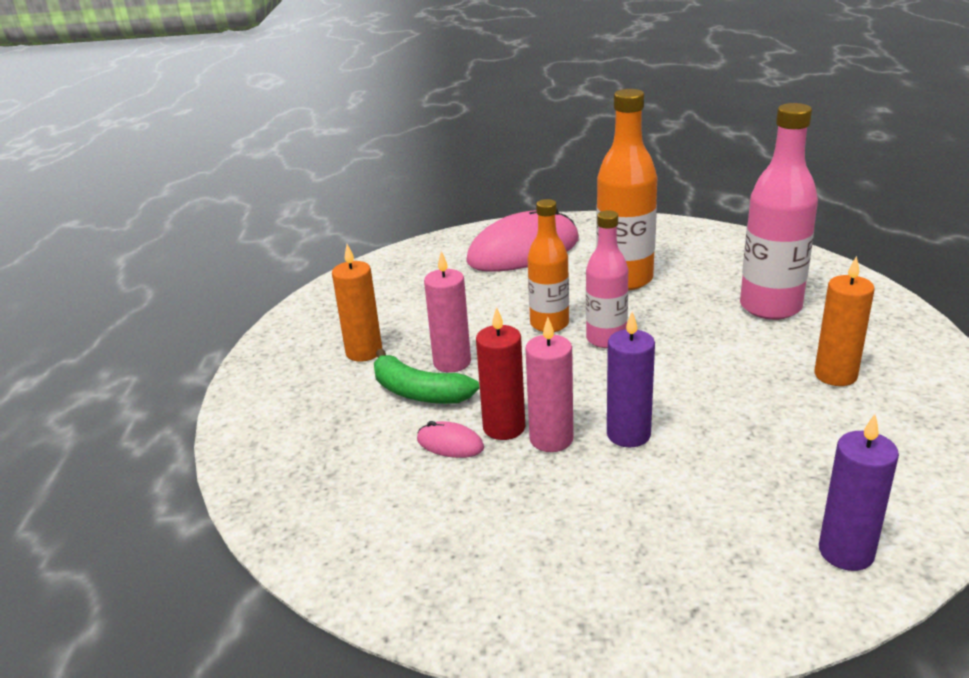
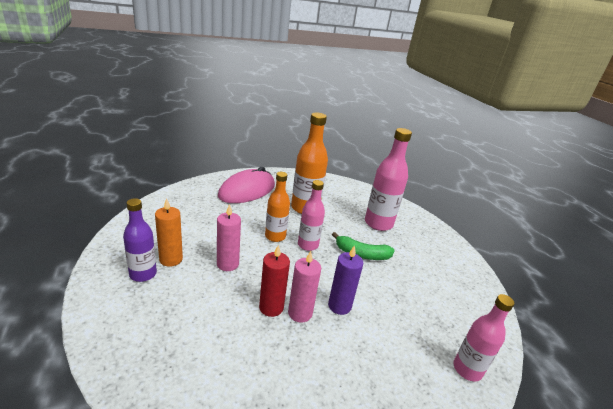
camera: 25 degrees left, 0 degrees up
green banana [374,349,480,404] -> green banana moved to [332,232,395,260]
pink mouse [417,421,484,458] -> none
orange candle [814,256,875,386] -> none
purple candle [819,414,899,571] -> pink bottle [453,294,514,382]
none -> purple bottle [123,198,157,282]

